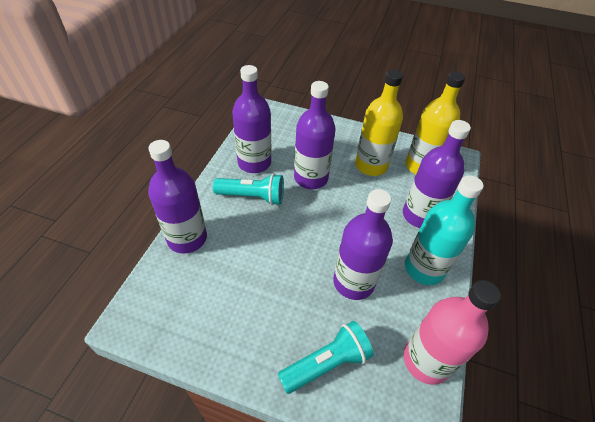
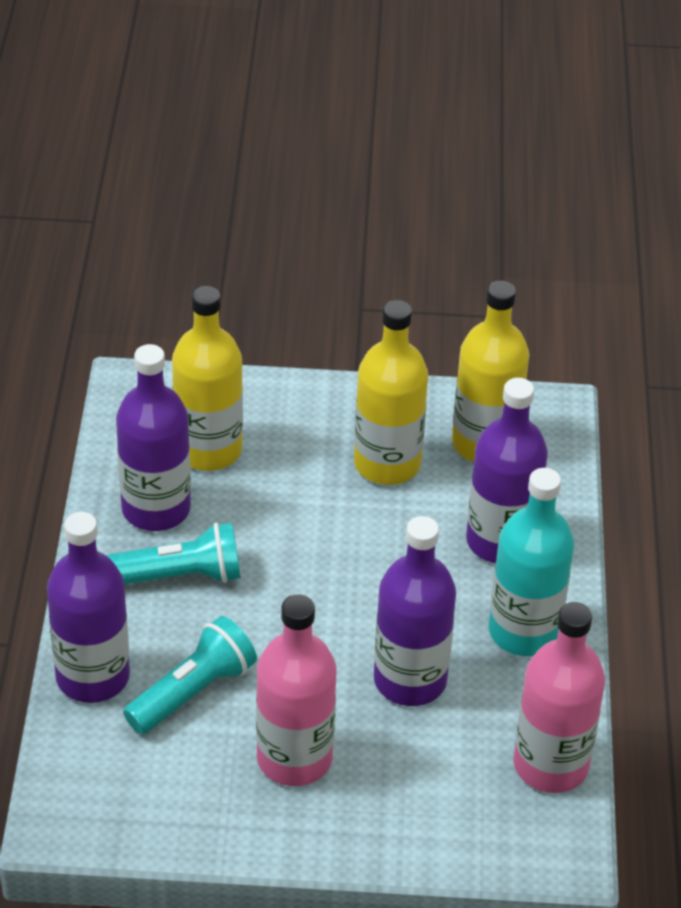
camera: 15 degrees left, 5 degrees down
turquoise flashlight [278,321,374,394] -> turquoise flashlight moved to [123,616,257,734]
purple bottle [294,81,335,189] -> none
none -> yellow bottle [172,286,243,471]
none -> pink bottle [256,594,337,786]

